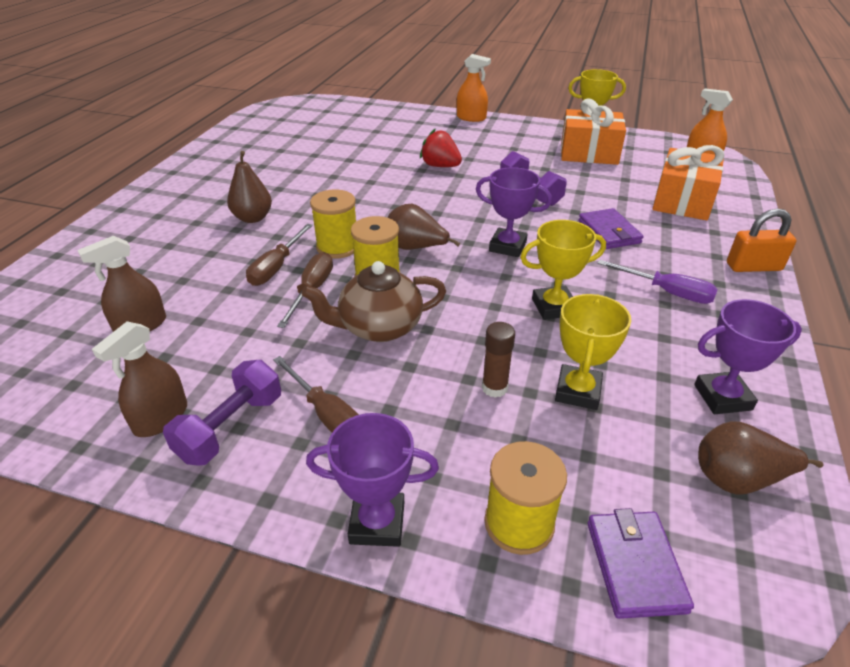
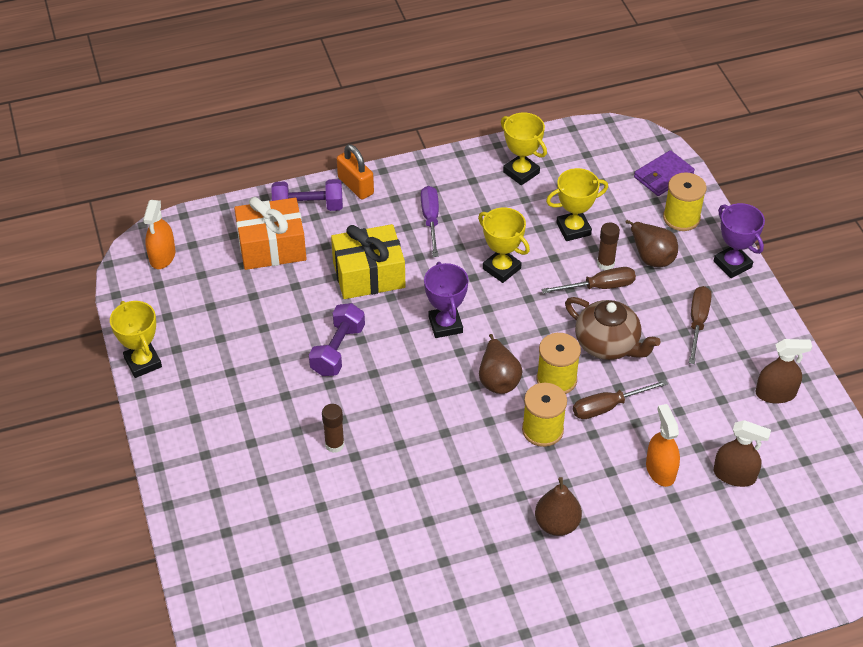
camera: 125 degrees left, 10 degrees up
purple dumbbell [163,360,281,466] -> purple dumbbell moved to [271,179,343,211]
brown screwdriver [246,224,313,286] -> brown screwdriver moved to [541,267,636,294]
red strawberry [420,129,462,167] -> brown glue stick [322,404,344,453]
orange spray bottle [457,54,491,122] -> orange spray bottle moved to [646,404,680,487]
orange gift [561,99,626,165] -> none
purple wallet [578,208,644,249] -> yellow gift [331,224,405,299]
purple trophy [694,299,802,414] -> yellow trophy [501,113,547,185]
brown pear [698,421,824,494] -> brown pear moved to [626,220,678,267]

